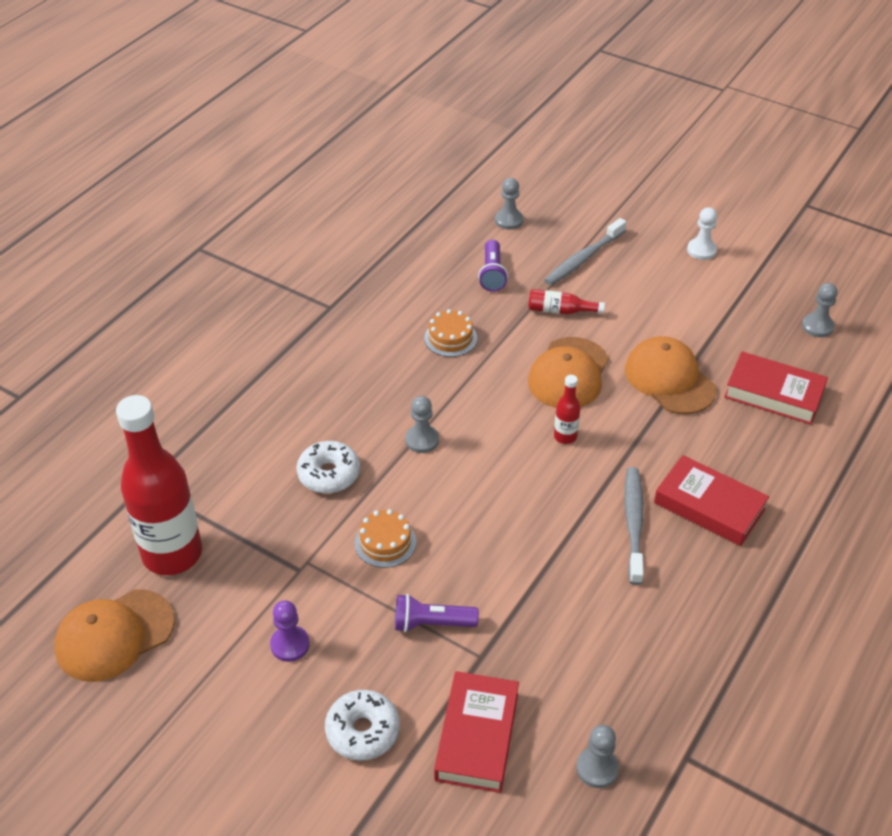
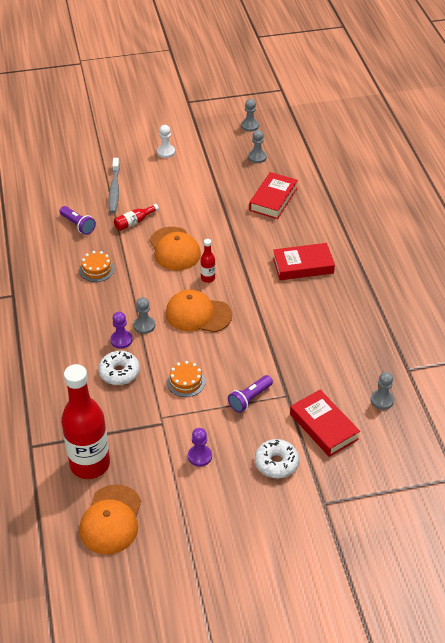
camera: 45 degrees left, 0 degrees up
grey pawn [495,178,523,230] -> grey pawn moved to [241,99,259,132]
grey toothbrush [624,467,644,585] -> none
orange cap [625,336,717,414] -> orange cap moved to [166,289,232,332]
red book [724,352,828,425] -> red book turned 45 degrees counterclockwise [249,172,298,219]
none -> purple pawn [110,312,133,349]

